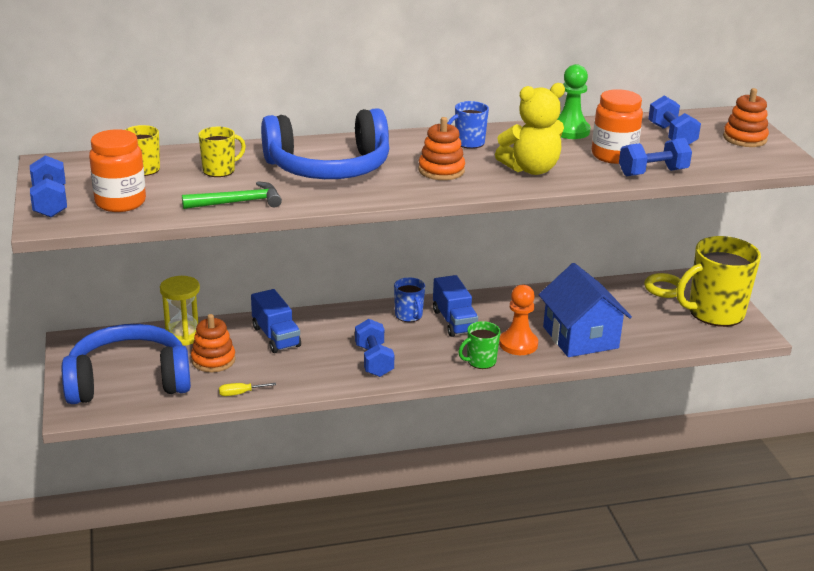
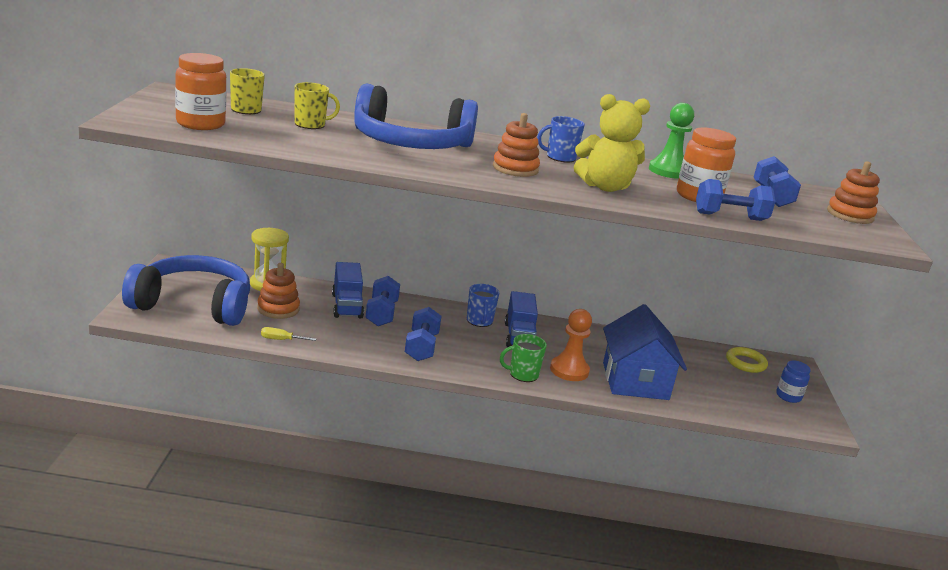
camera: 15 degrees right, 5 degrees down
blue dumbbell [30,155,67,217] -> blue dumbbell moved to [365,276,400,326]
green hammer [182,181,282,209] -> none
yellow mug [676,236,761,327] -> blue jar [777,360,811,403]

